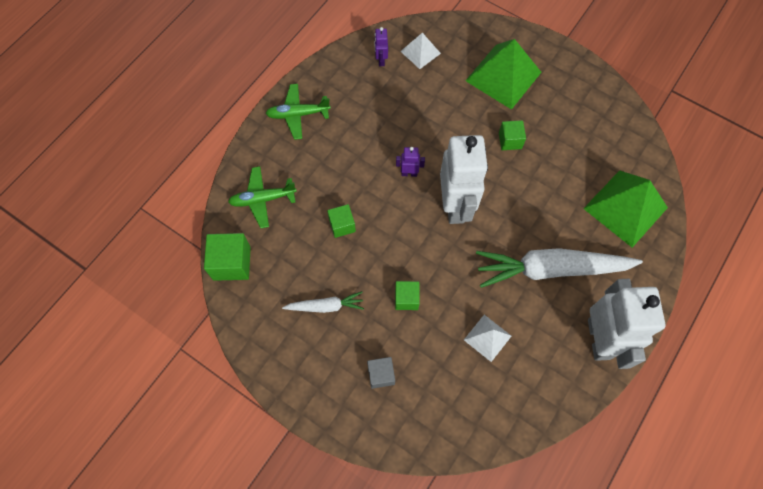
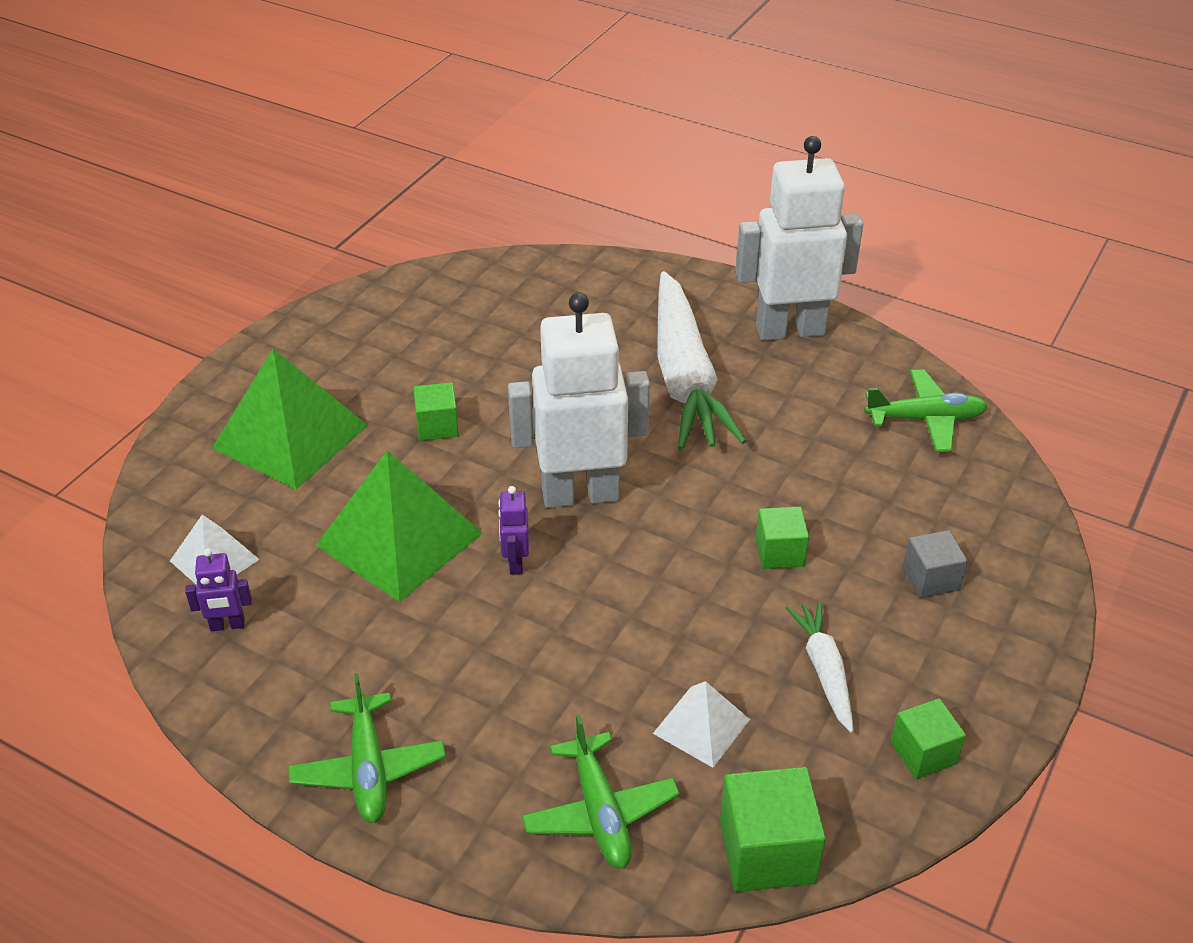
camera: 95 degrees left, 25 degrees down
green cube [327,204,356,238] -> green cube moved to [891,698,966,779]
white pyramid [464,315,511,362] -> white pyramid moved to [653,681,750,768]
green pyramid [583,170,668,248] -> green pyramid moved to [316,450,483,602]
none -> green plane [864,369,988,452]

